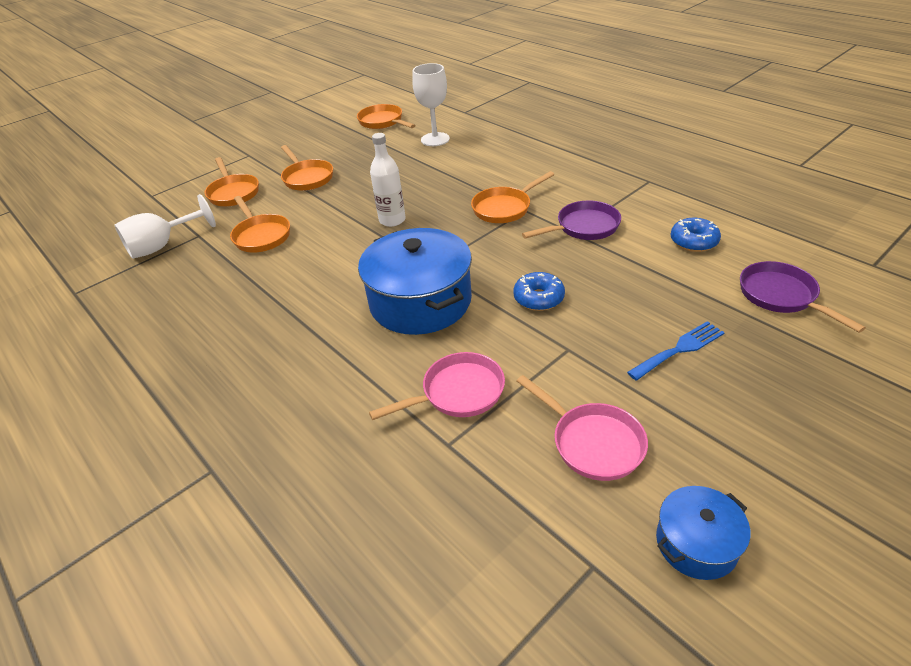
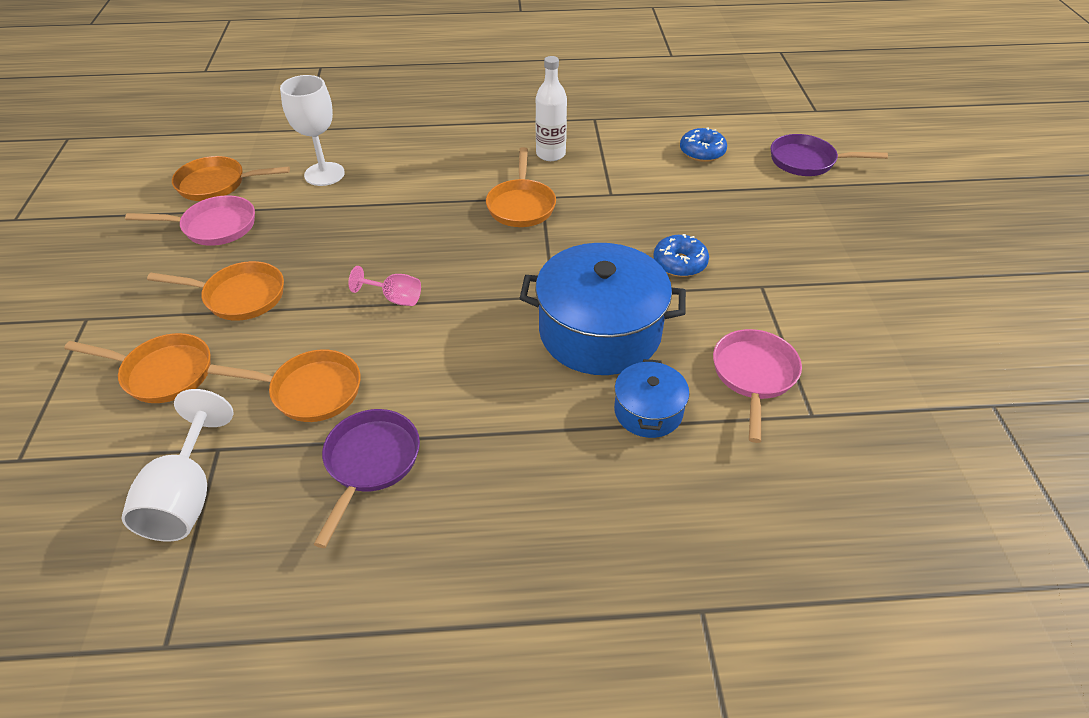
camera: 55 degrees left, 5 degrees up
white bottle [370,133,406,227] -> white bottle moved to [535,56,567,161]
pink pan [517,375,648,481] -> pink pan moved to [125,195,255,246]
purple pan [522,200,621,240] -> purple pan moved to [314,409,420,548]
blue fork [627,321,725,381] -> none
blue pot [656,486,750,580] -> blue pot moved to [614,359,690,438]
none -> pink goblet [348,266,421,306]

